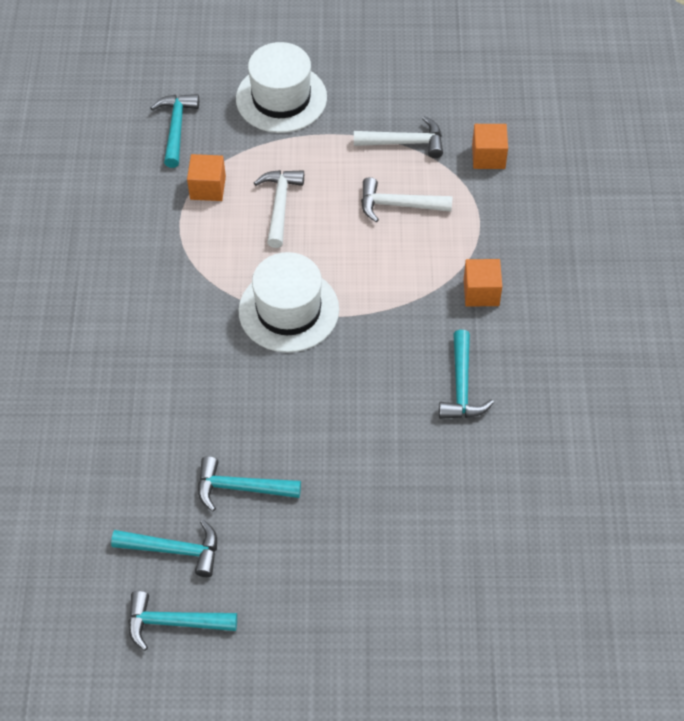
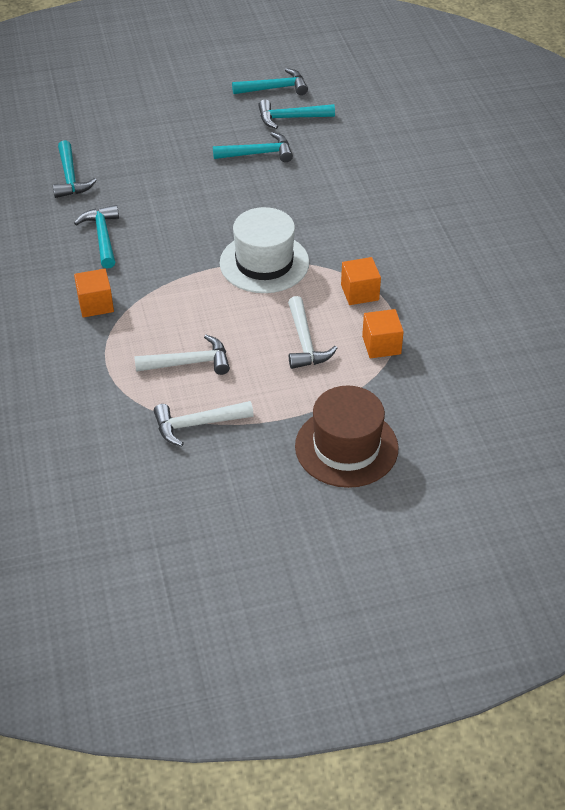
camera: 165 degrees right, 10 degrees down
turquoise hammer [150,94,199,168] -> turquoise hammer moved to [53,140,97,198]
white hat [236,42,327,133] -> brown hat [295,386,399,488]
orange cube [472,124,508,169] -> orange cube moved to [341,257,381,305]

